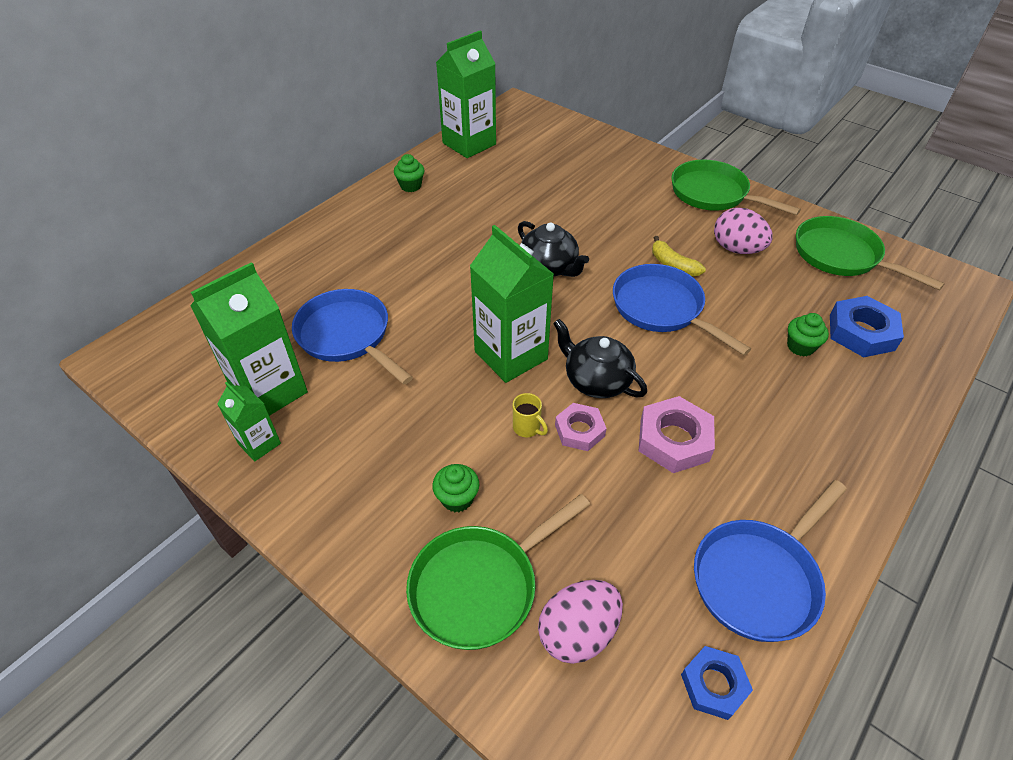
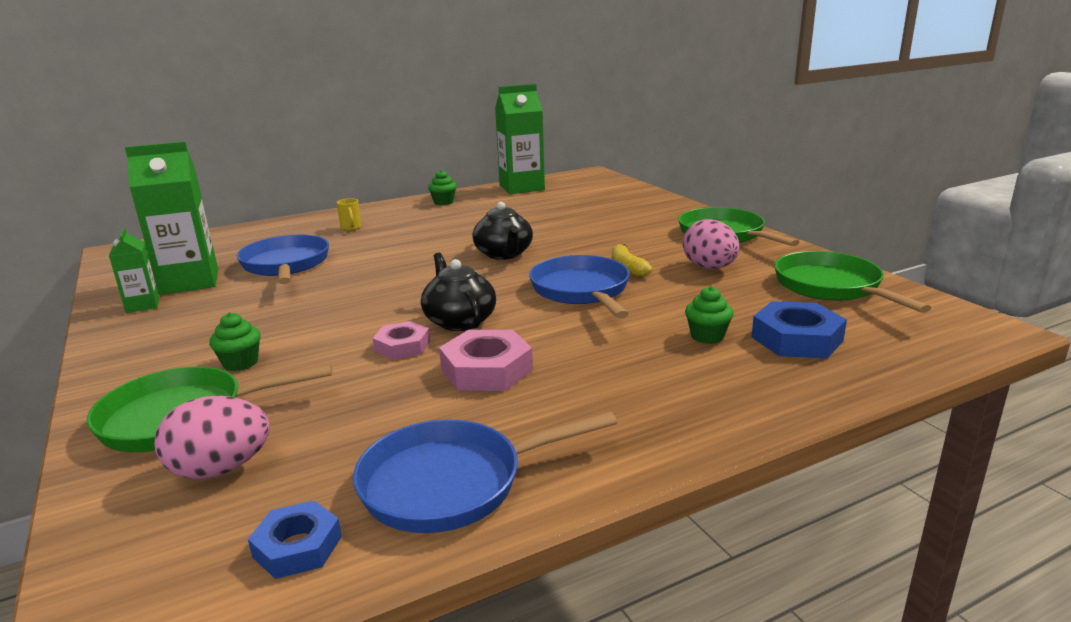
camera: 25 degrees right, 25 degrees down
green carton [470,225,554,383] -> none
yellow mug [513,393,548,437] -> yellow mug moved to [337,198,361,231]

